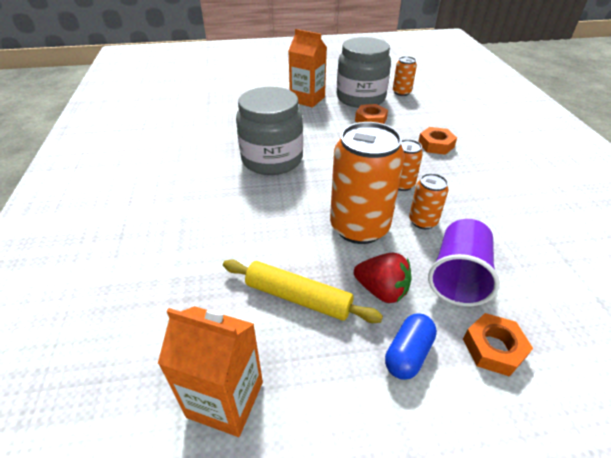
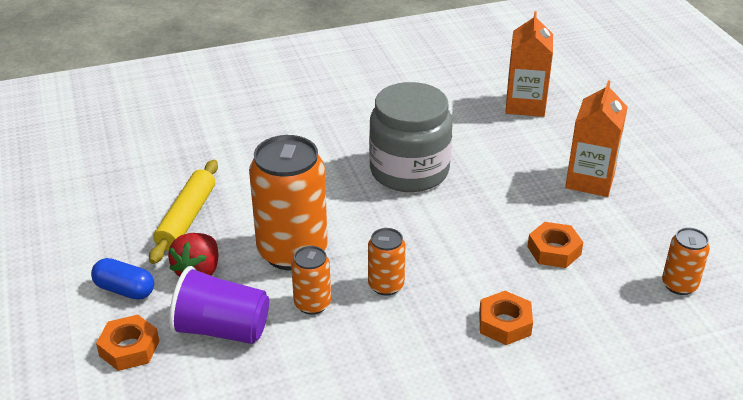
camera: 80 degrees right, 5 degrees down
orange carton [158,306,263,437] -> orange carton moved to [506,11,553,117]
grey jar [337,37,391,108] -> none

